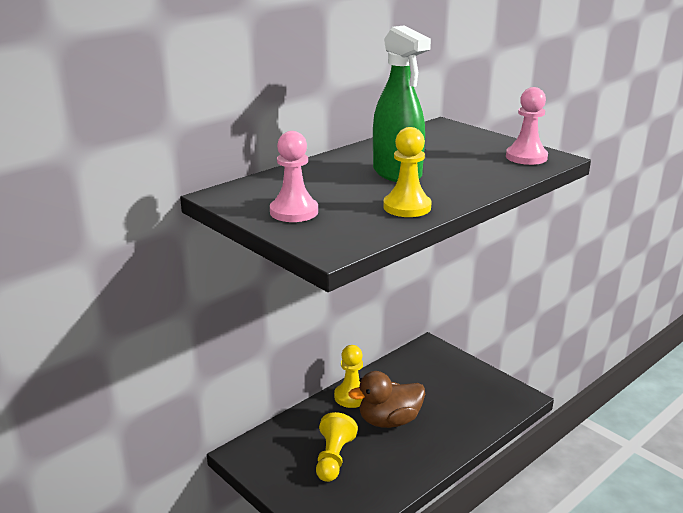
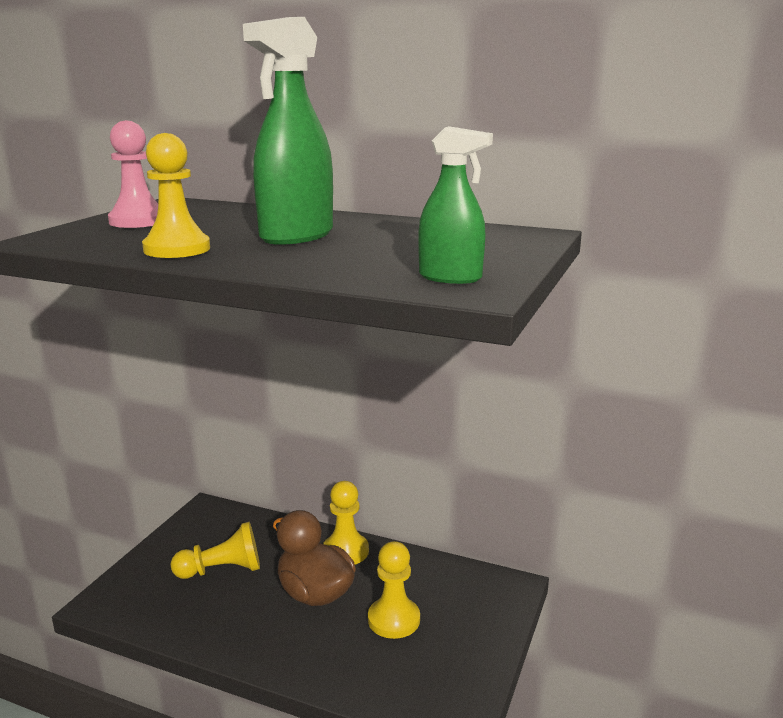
camera: 65 degrees right, 5 degrees down
pink pawn [506,87,548,165] -> green spray bottle [418,126,493,284]
none -> yellow pawn [368,541,420,639]

